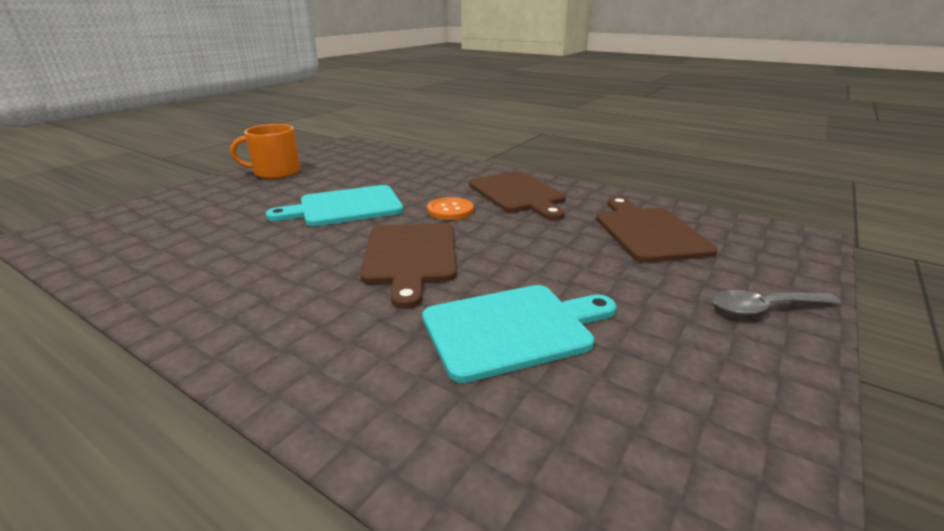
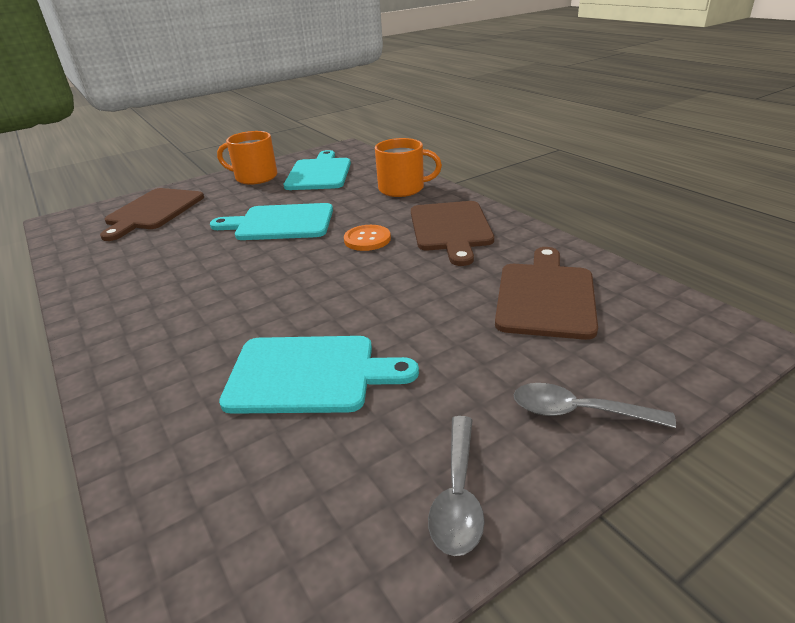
camera: 25 degrees right, 5 degrees up
brown cutting board [360,224,457,309] -> brown cutting board moved to [100,188,204,241]
none -> turquoise cutting board [284,150,351,190]
none -> orange mug [375,138,442,197]
none -> grey spoon [428,416,485,556]

